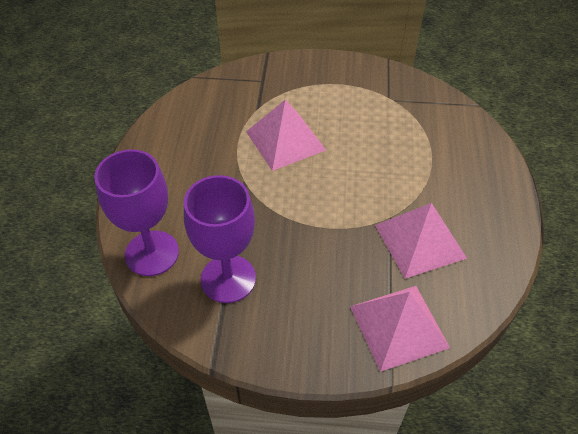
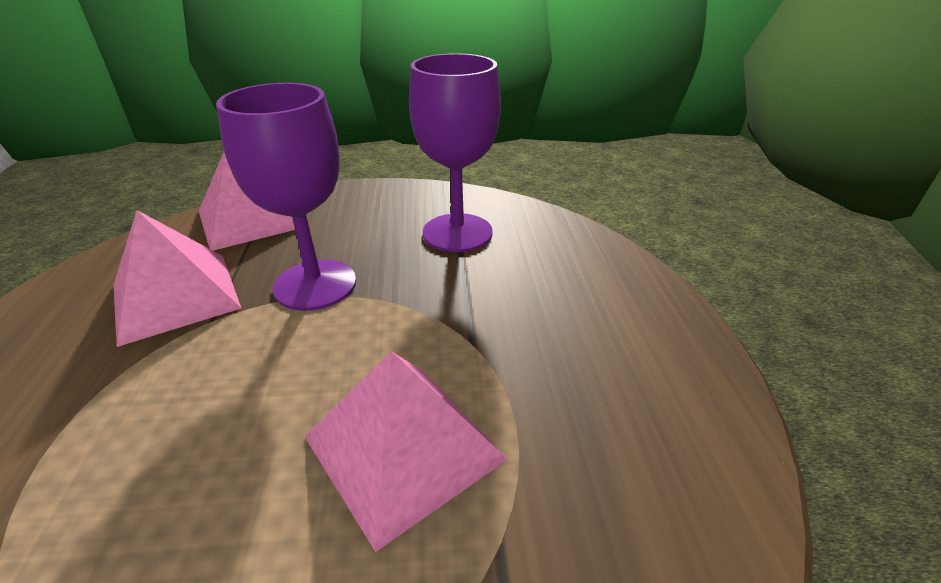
camera: 170 degrees right, 15 degrees down
purple goblet [94,149,179,276] -> purple goblet moved to [216,83,356,311]

